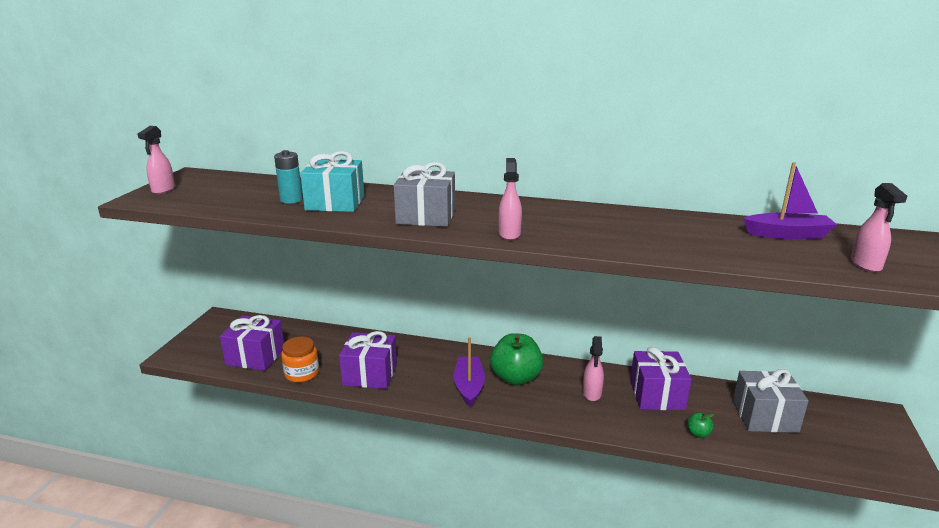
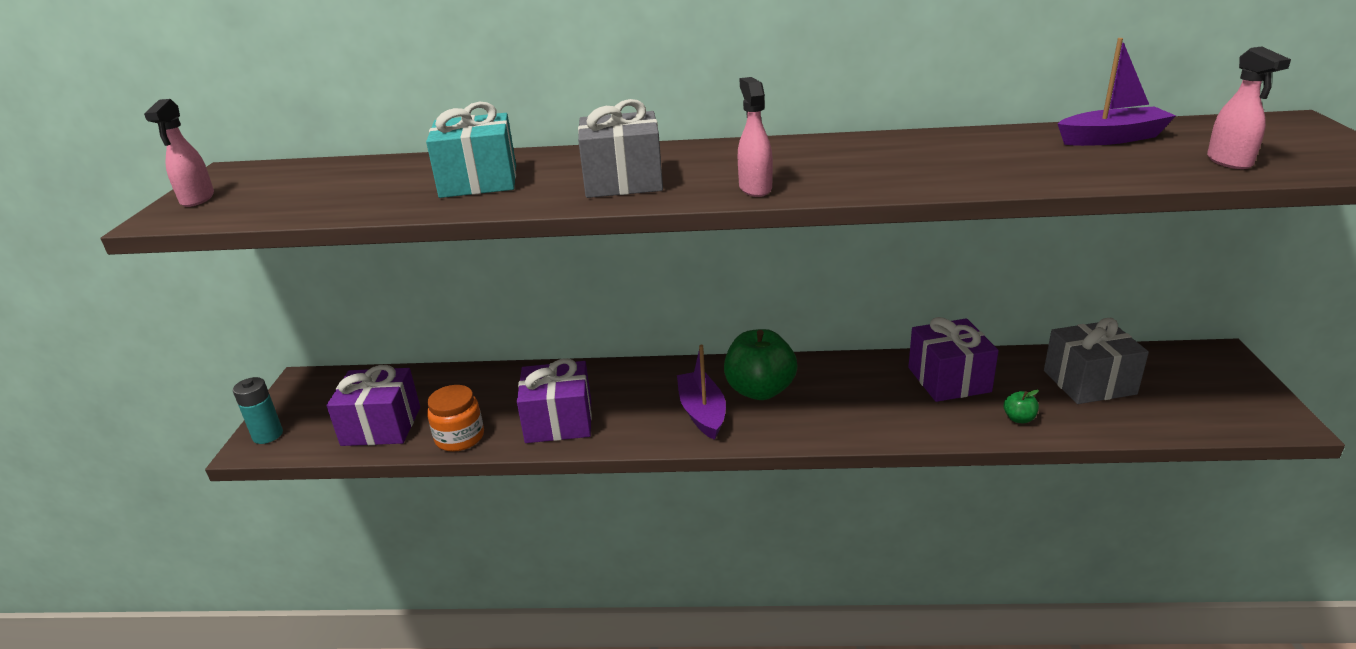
camera: 10 degrees left, 5 degrees up
turquoise battery [274,150,303,204] -> turquoise battery moved to [233,377,283,444]
pink spray bottle [583,336,604,401] -> none

